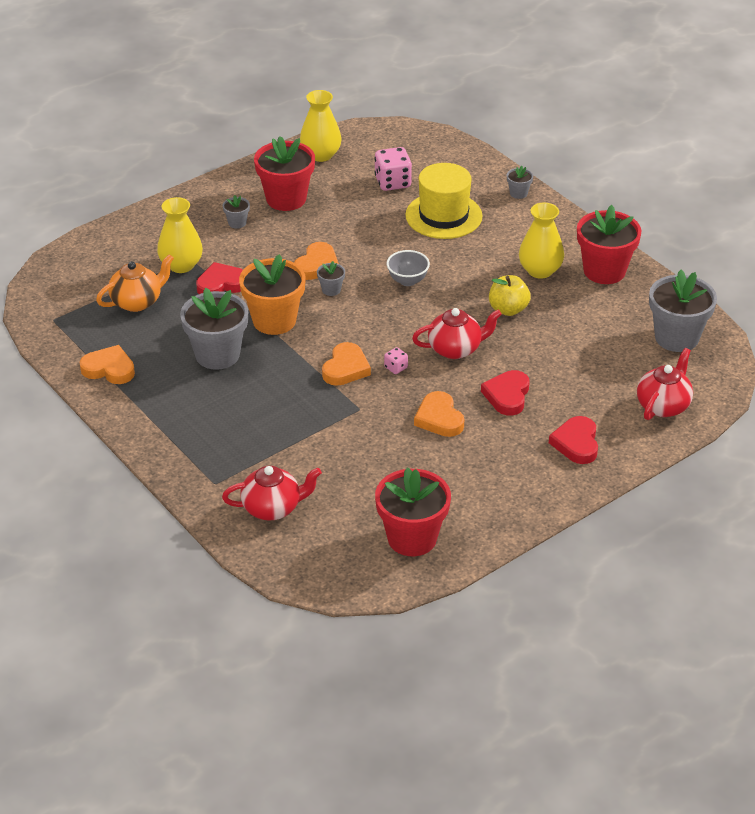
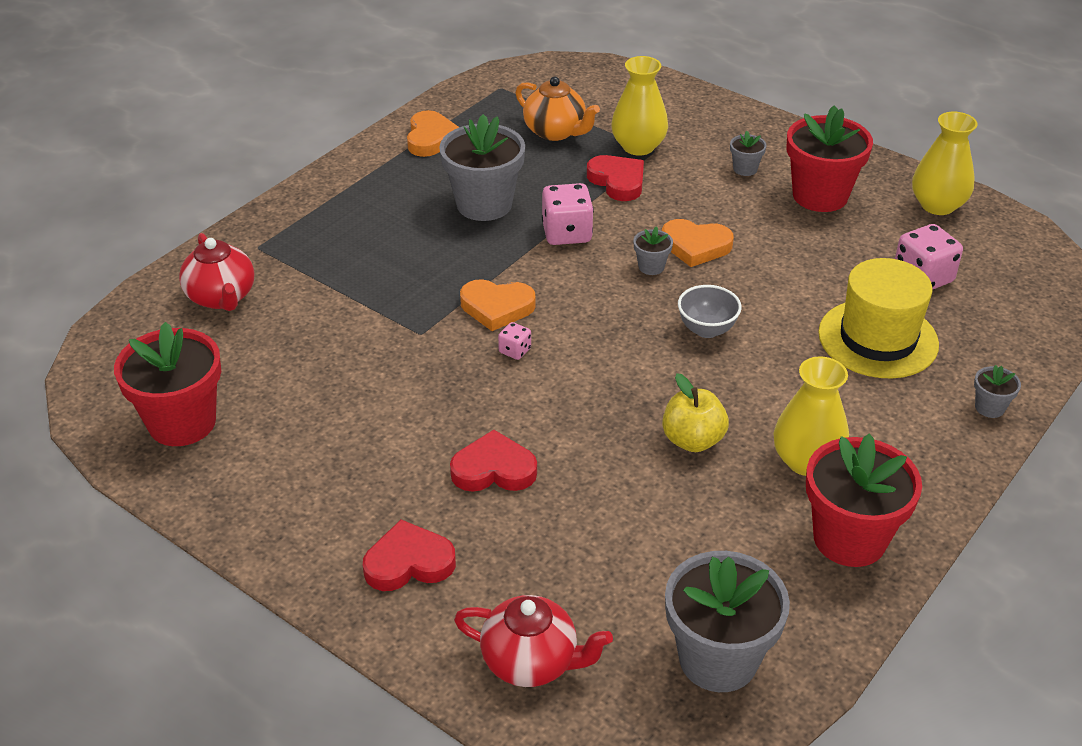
camera: 75 degrees right, 0 degrees up
orange flower pot [239,254,306,335] -> pink dice [542,183,594,245]
red teapot [412,308,502,359] -> none
orange heart [414,391,464,437] -> none

